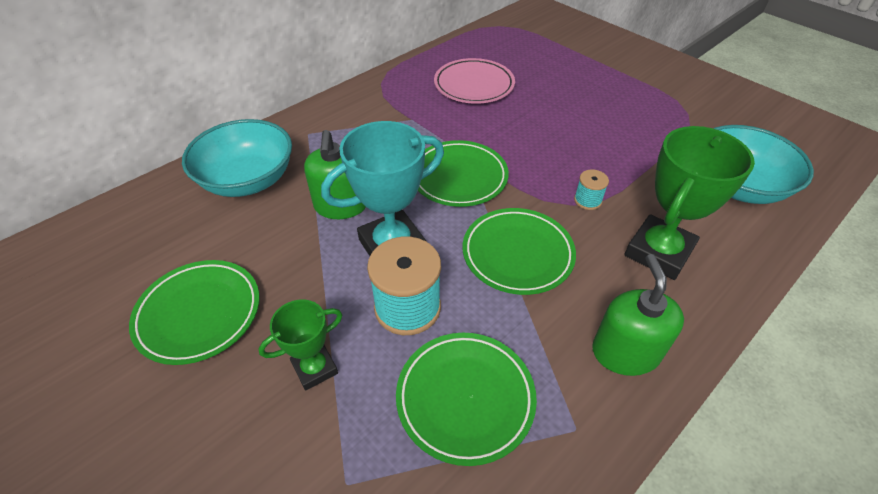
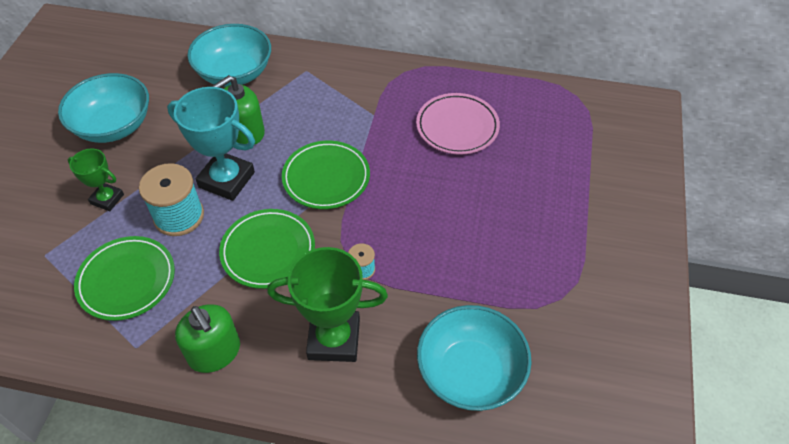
camera: 55 degrees right, 5 degrees up
green plate [129,260,260,365] -> turquoise bowl [58,73,149,143]
green soap dispenser [592,254,684,376] -> green soap dispenser turned 90 degrees clockwise [175,304,240,373]

